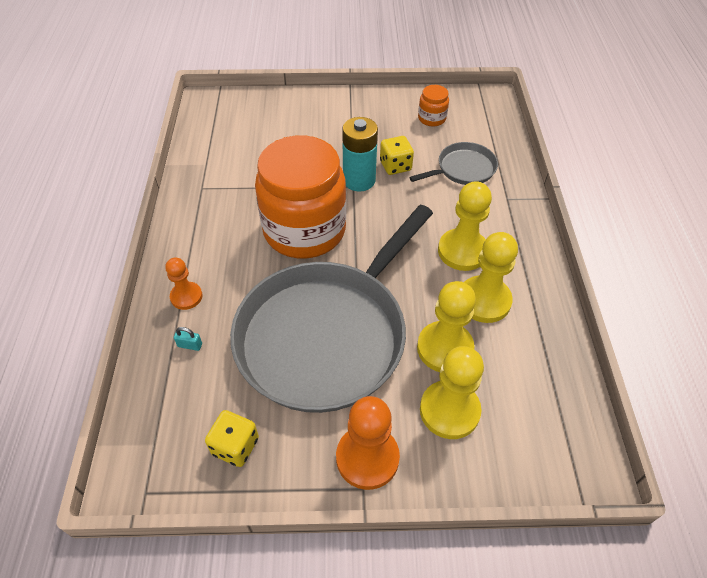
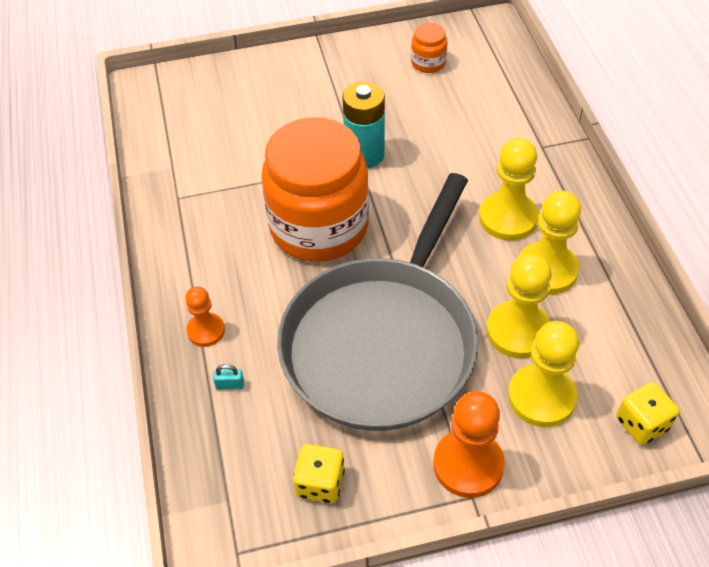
camera: 10 degrees left, 0 degrees up
yellow dice [380,136,414,175] -> yellow dice moved to [616,382,679,445]
grey pan [409,142,498,185] -> none

